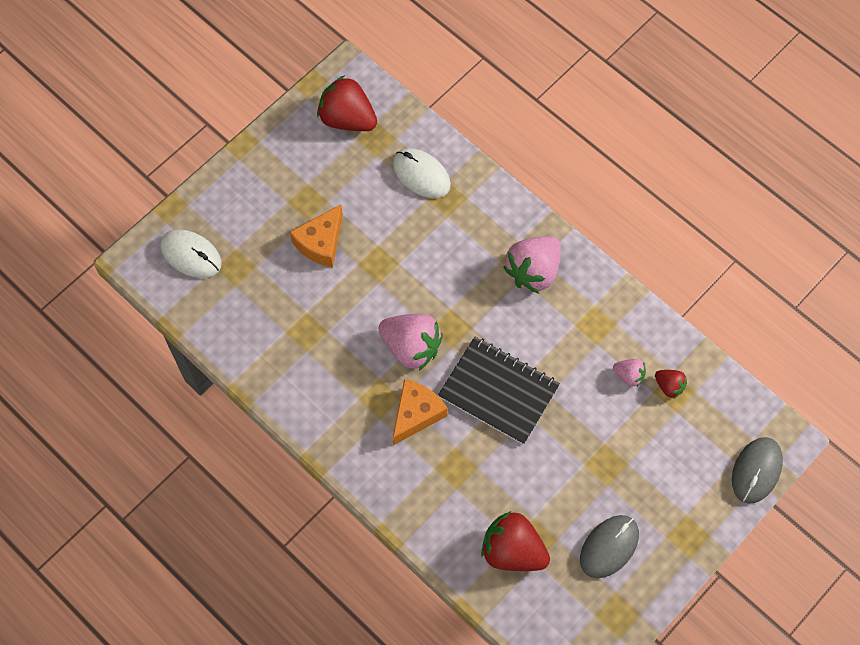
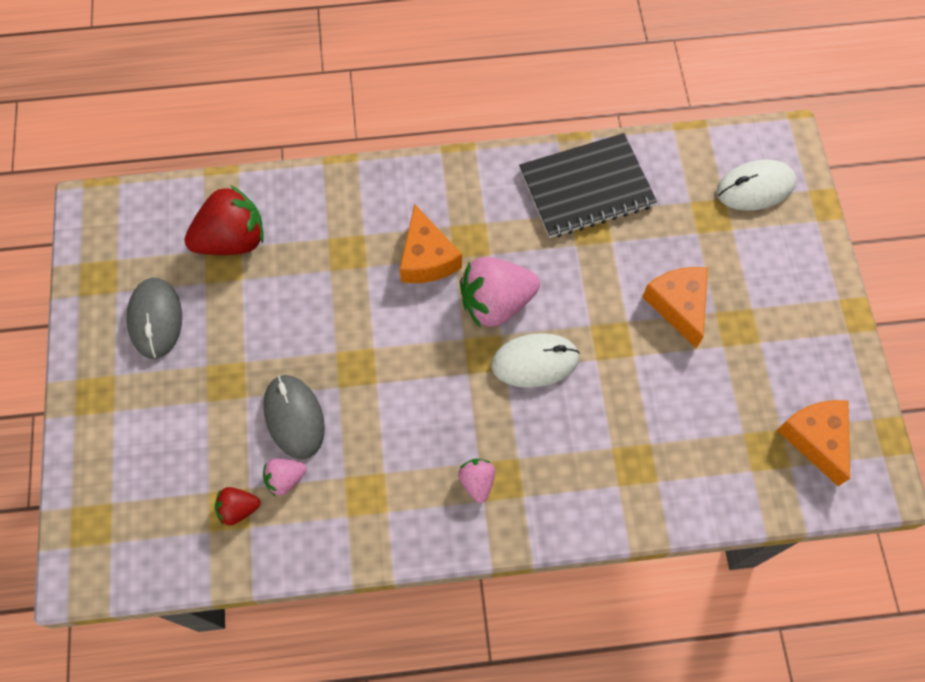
camera: 130 degrees right, 0 degrees up
red strawberry [317,75,377,131] -> orange cheese [776,400,850,486]
white mouse [393,149,451,198] -> white mouse moved to [491,333,580,388]
black notebook [438,337,560,445] -> black notebook moved to [519,133,657,238]
pink strawberry [503,236,561,294] -> pink strawberry [458,459,495,503], size x0.50
grey mouse [732,437,783,504] -> grey mouse moved to [263,375,325,459]

